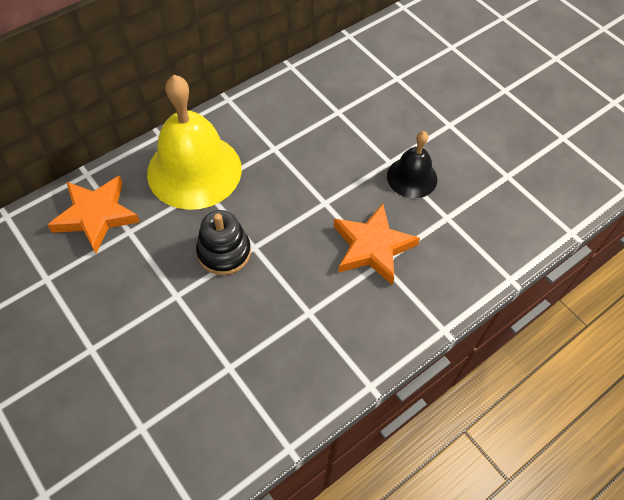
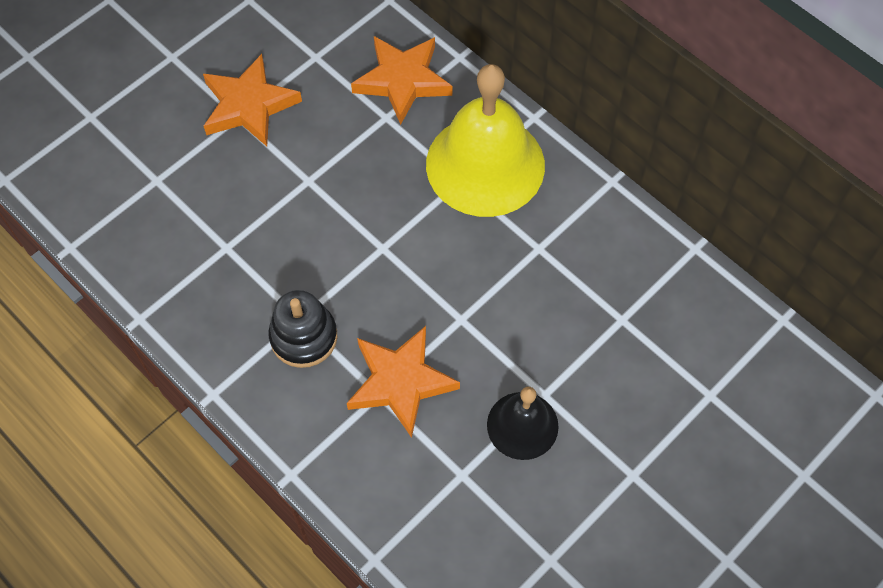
camera: 85 degrees right, 5 degrees up
black stacking toy [196,210,251,275] -> black stacking toy moved to [268,290,337,368]
none -> orange star [203,54,302,146]

